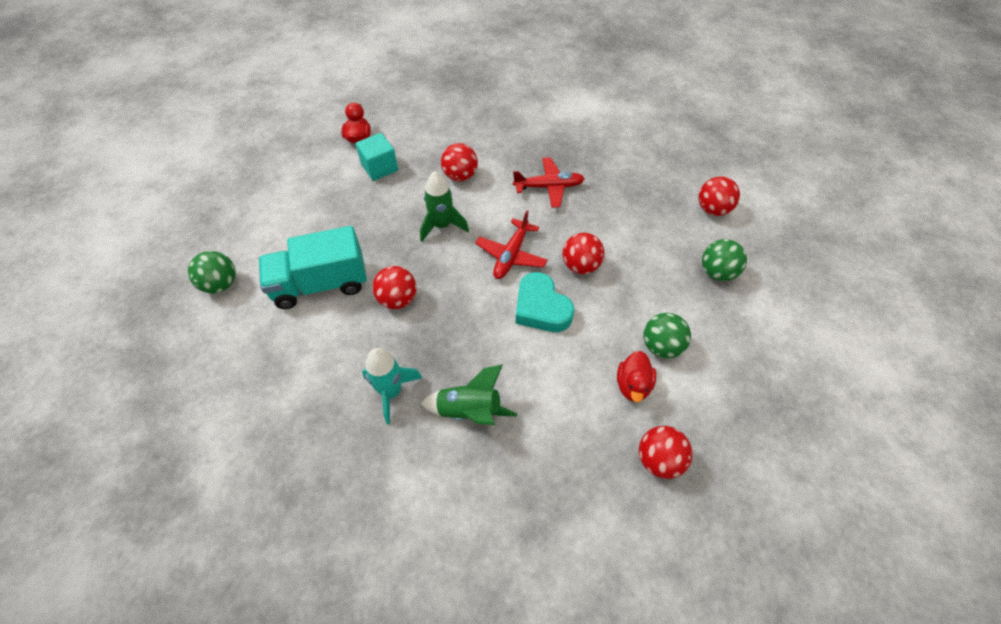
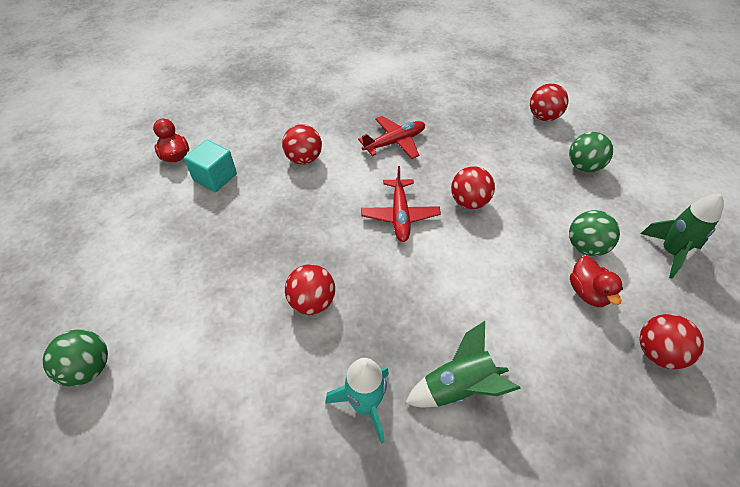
camera: 25 degrees left, 5 degrees down
turquoise truck [259,226,367,309] -> none
green rocket [420,171,469,242] -> green rocket moved to [641,194,724,278]
turquoise heart [515,272,574,332] -> none

